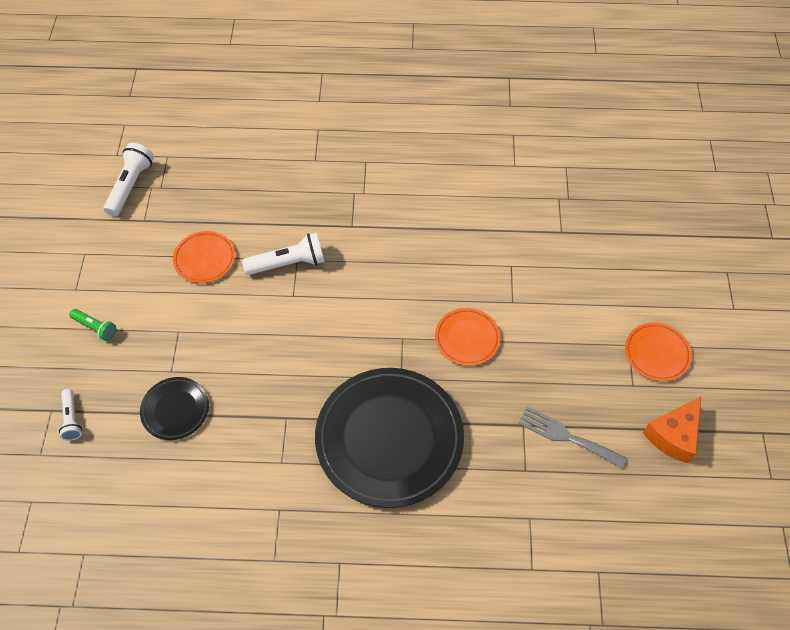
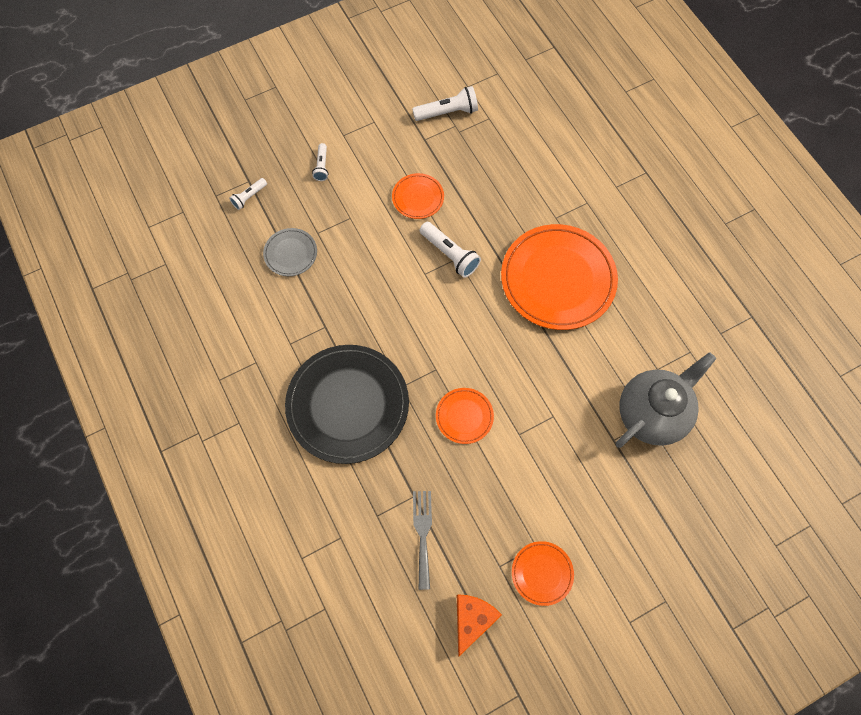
camera: 60 degrees right, 10 degrees up
green flashlight [69,309,116,341] -> white flashlight [312,143,329,181]
black plate [140,377,209,440] -> grey plate [263,228,317,276]
orange cheese [643,397,701,464] -> orange cheese turned 105 degrees clockwise [457,594,502,656]
none -> orange plate [501,224,618,330]
none -> grey teapot [616,352,716,448]

